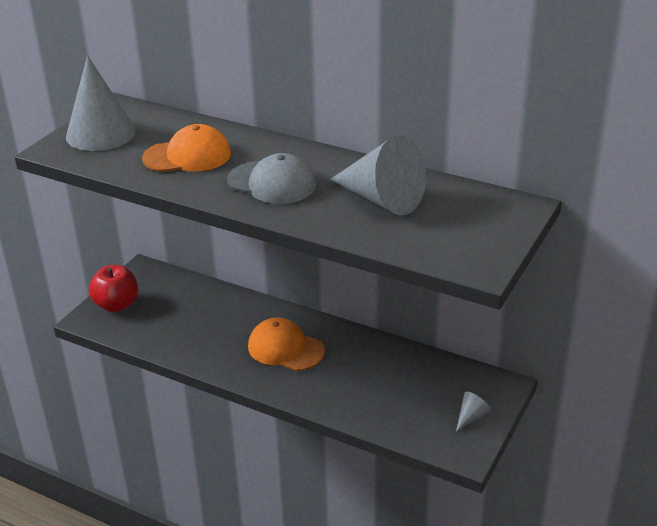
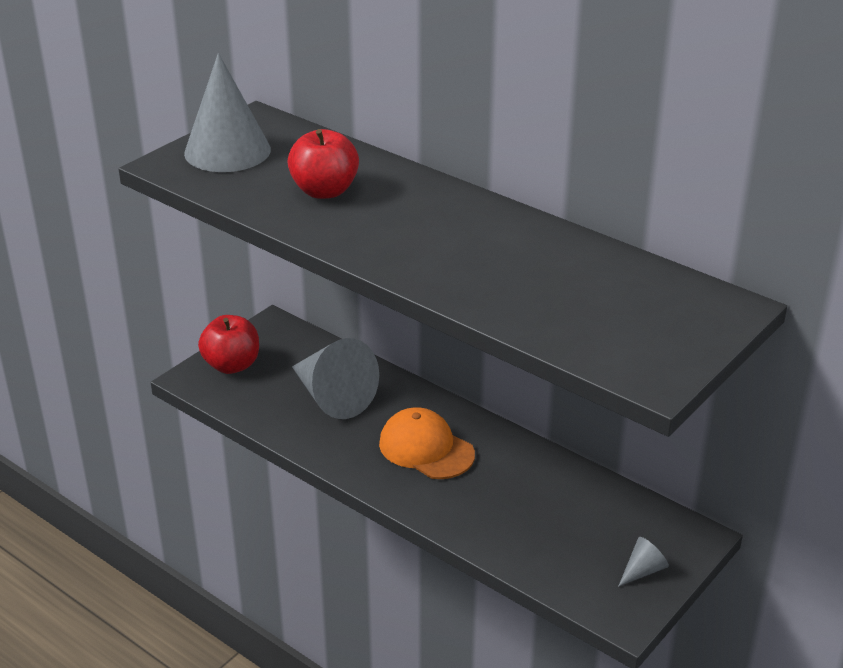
camera: 10 degrees right, 0 degrees up
orange cap [142,124,231,172] -> red apple [288,129,359,199]
grey cap [227,153,316,204] -> none
grey cone [330,135,426,215] -> grey cone moved to [292,338,379,419]

